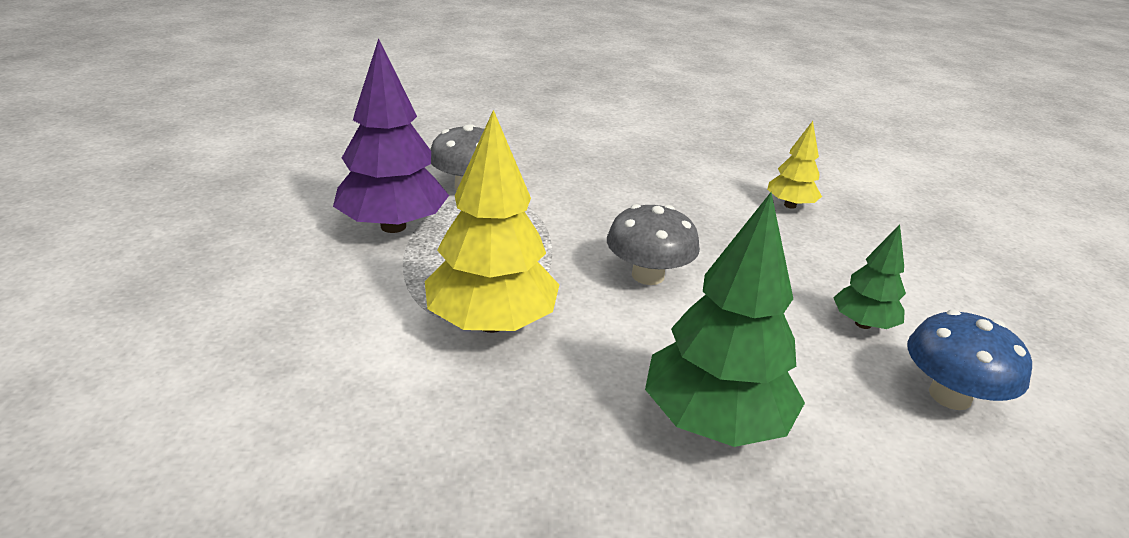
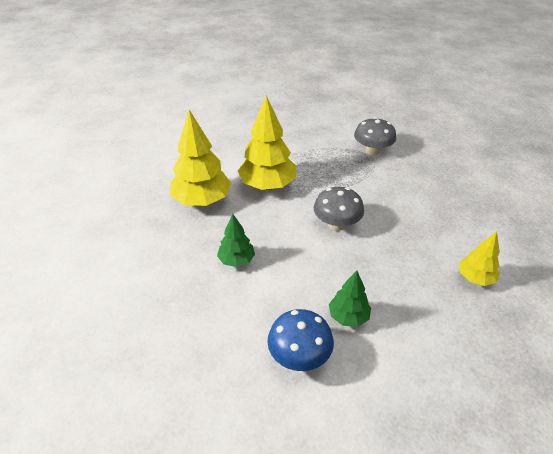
camera: 75 degrees right, 10 degrees up
purple tree [333,38,449,233] -> none
green tree [645,192,805,447] -> green tree [217,214,255,267], size x0.54
none -> yellow tree [170,110,232,206]

